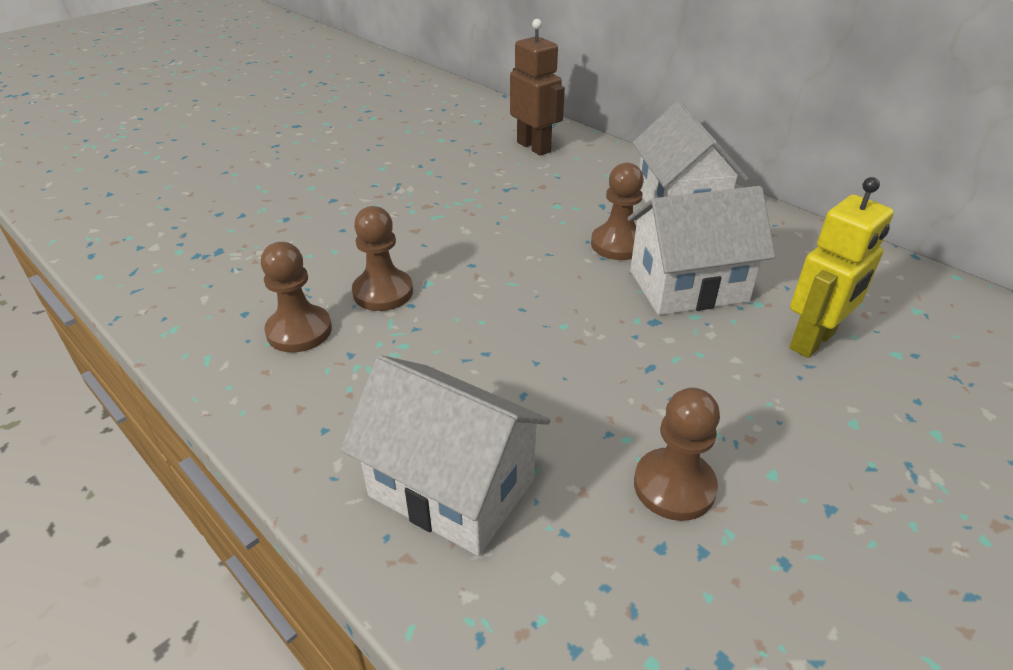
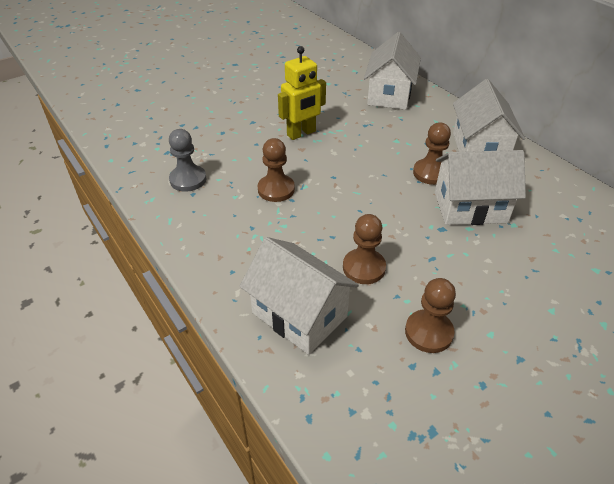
camera: 10 degrees right, 5 degrees up
brown pawn [261,242,332,353] -> brown pawn moved to [343,214,386,284]
brown robot [510,19,565,156] -> white house [364,32,421,110]
yellow robot [789,177,894,358] -> yellow robot moved to [278,46,326,140]
none -> grey pawn [169,129,206,192]

